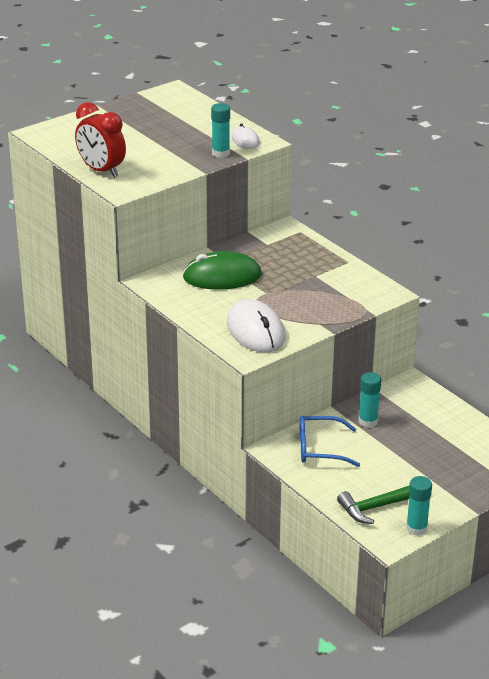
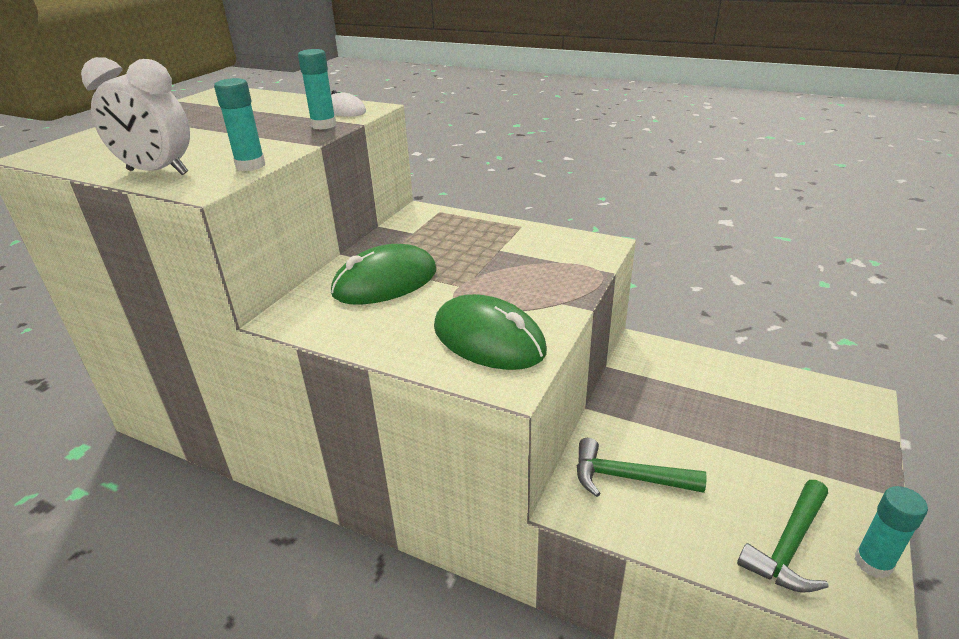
camera: 25 degrees left, 0 degrees up
red clock [75,102,126,178] -> white clock [81,57,190,175]
white mouse [227,299,285,353] -> green mouse [434,294,547,370]
blue glasses [300,416,360,467] -> green hammer [577,438,707,497]
turquoise glue stick [359,372,381,428] -> turquoise glue stick moved to [214,78,265,171]

